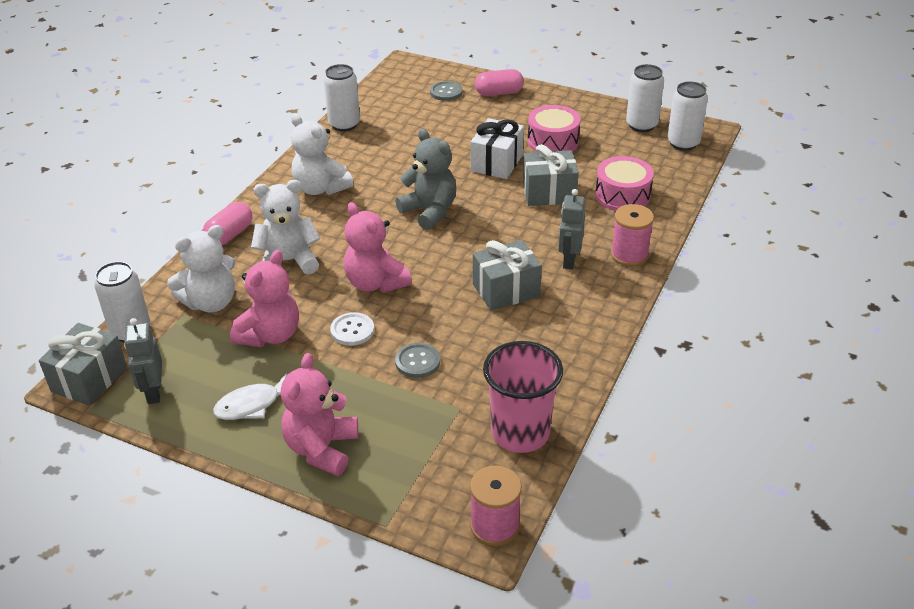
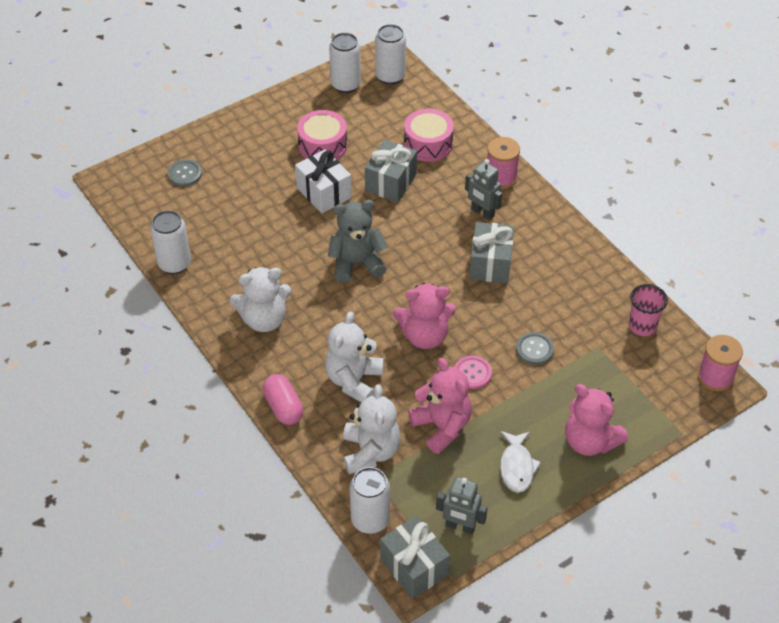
camera: 60 degrees left, 10 degrees up
white button [330,312,374,346] -> pink button [454,356,492,389]
pink capsule [475,69,524,96] -> none
pink cup [483,341,563,453] -> pink cup [629,284,668,336], size x0.63

